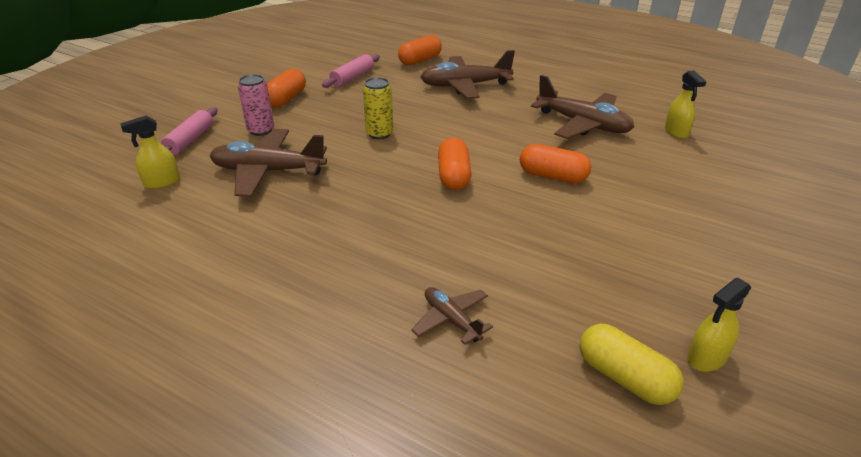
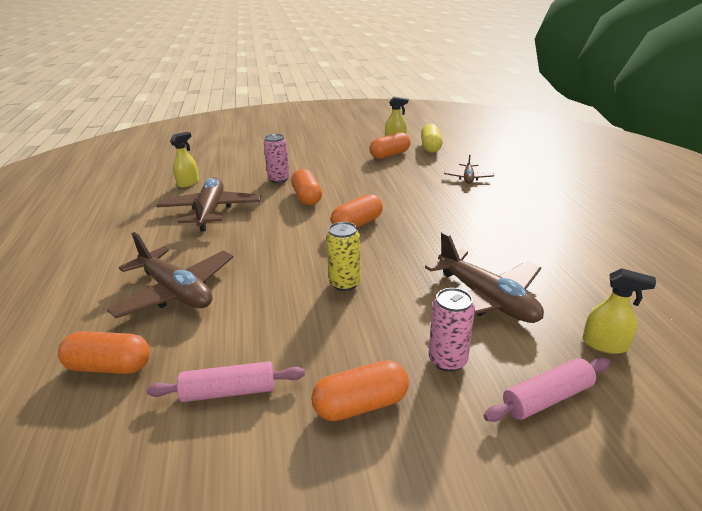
camera: 130 degrees left, 5 degrees down
none -> pink can [264,134,290,183]
none -> orange capsule [369,132,410,159]

